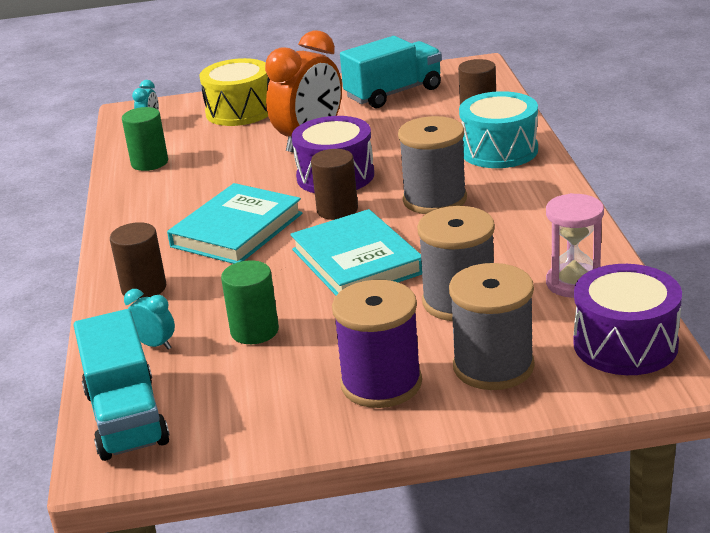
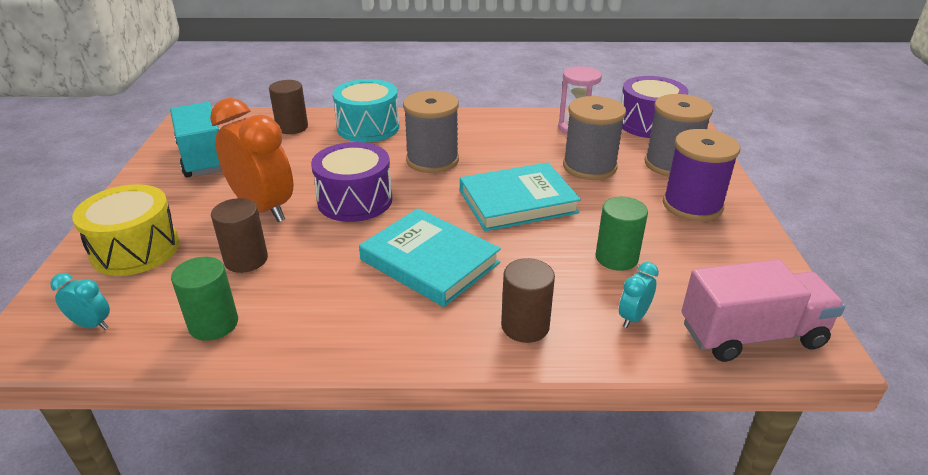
camera: 85 degrees left, 5 degrees up
turquoise truck [74,309,170,461] -> pink truck [682,259,845,362]
brown cylinder [311,149,358,220] -> brown cylinder moved to [211,198,268,273]

